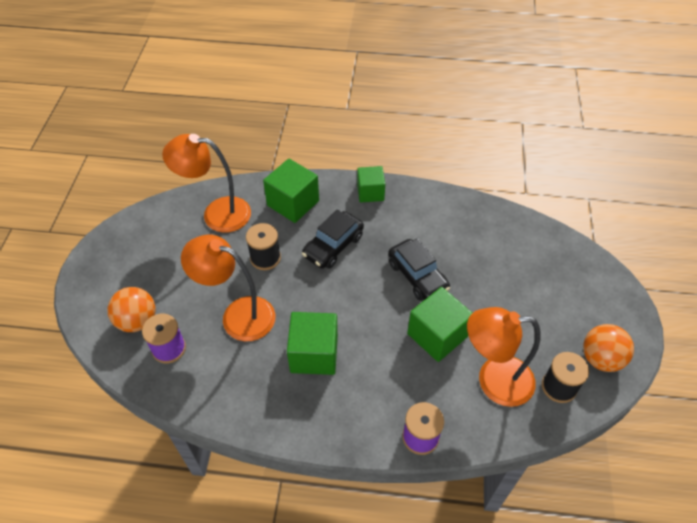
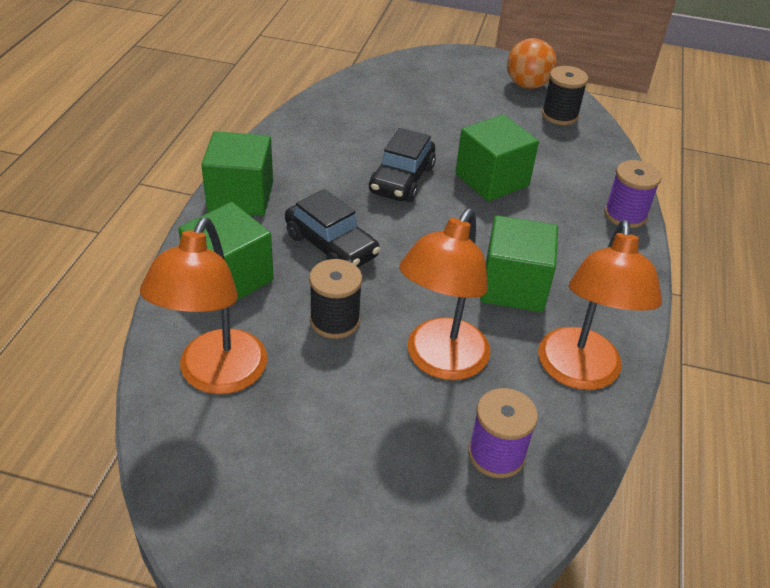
camera: 85 degrees left, 10 degrees down
orange ball [107,287,155,332] -> none
green cube [357,166,385,203] -> green cube [201,131,273,216], size x1.51
black car [388,239,450,301] -> black car turned 135 degrees clockwise [369,128,436,202]
orange lamp [467,307,541,407] -> orange lamp moved to [538,220,662,390]

